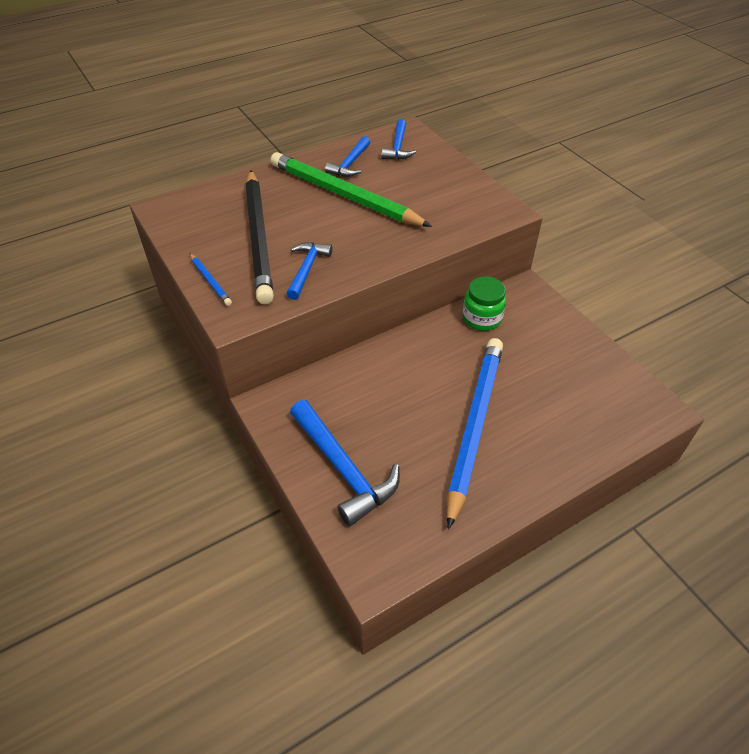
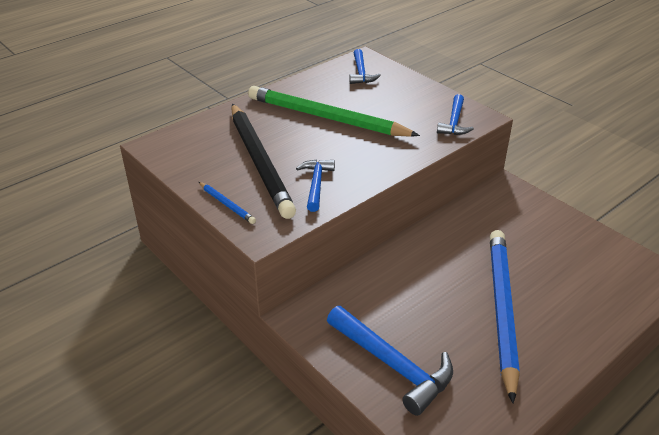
camera: 10 degrees left, 10 degrees down
blue hammer [325,136,370,177] -> blue hammer moved to [437,94,474,135]
green jar [463,276,506,331] -> none

